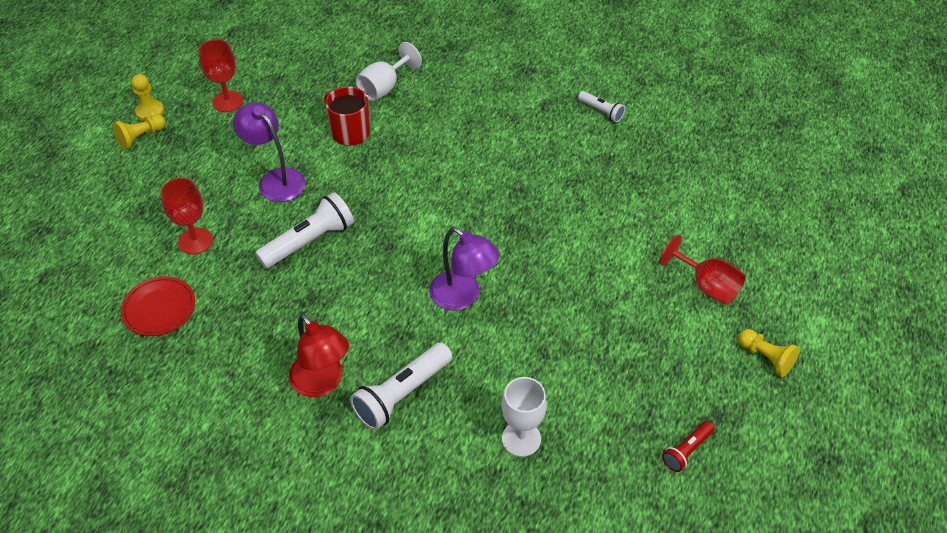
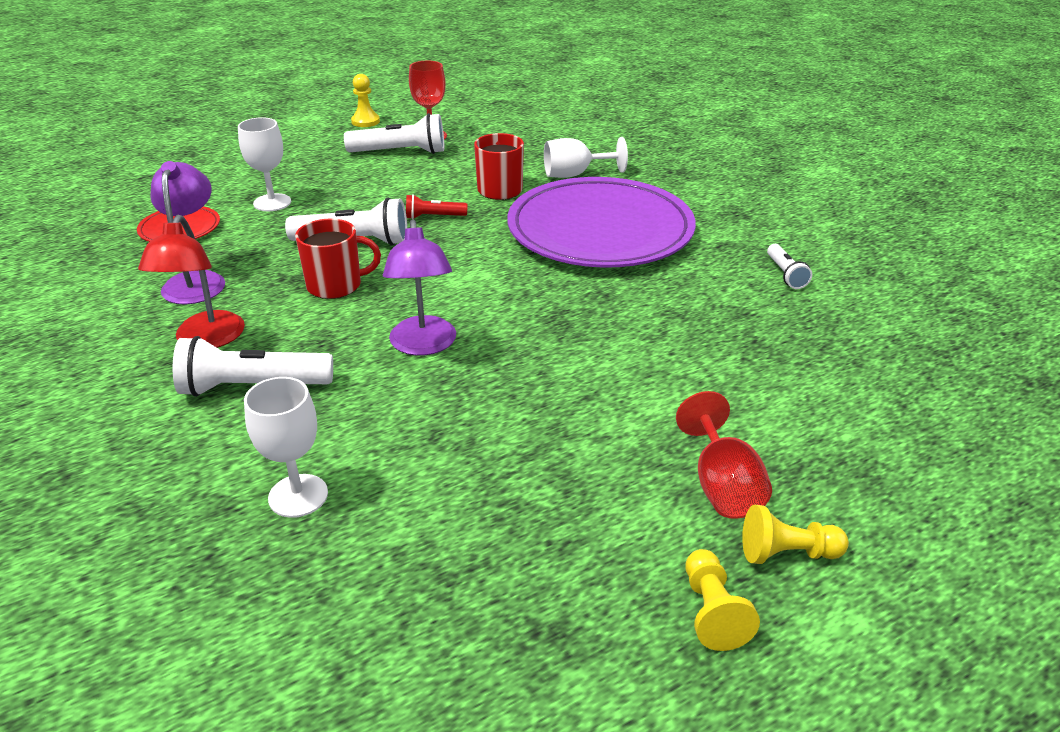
camera: 40 degrees right, 15 degrees down
yellow pawn [113,114,166,149] -> yellow pawn moved to [742,505,849,564]
red goblet [161,178,213,255] -> white goblet [238,117,291,211]
purple lamp [233,102,305,202] -> purple lamp moved to [150,161,225,305]
red flashlight [662,421,715,472] -> red flashlight moved to [406,194,467,219]
none -> red mug [295,218,381,299]
none -> white flashlight [344,113,444,154]
none -> purple plate [508,177,696,267]

